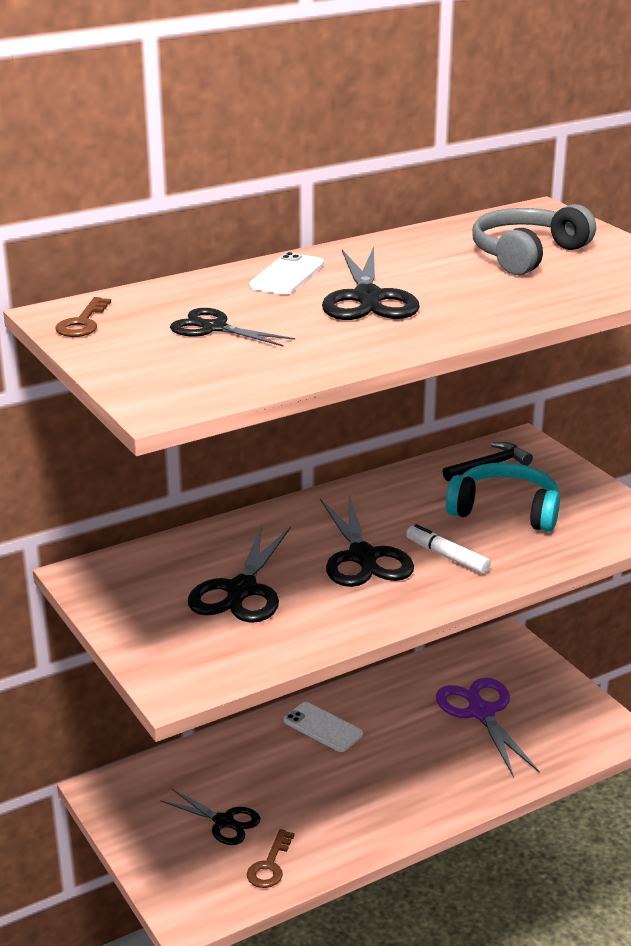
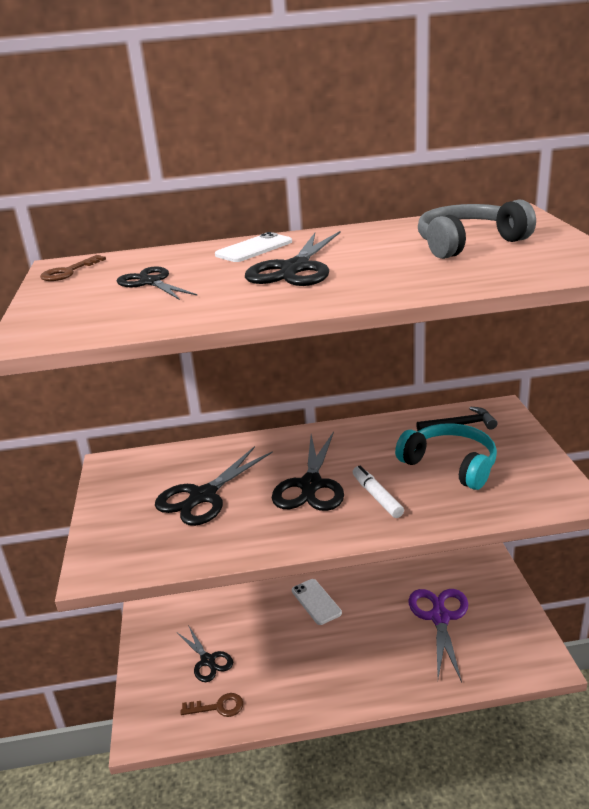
camera: 25 degrees right, 0 degrees up
brown key [247,829,295,888] -> brown key turned 135 degrees counterclockwise [180,693,243,717]

